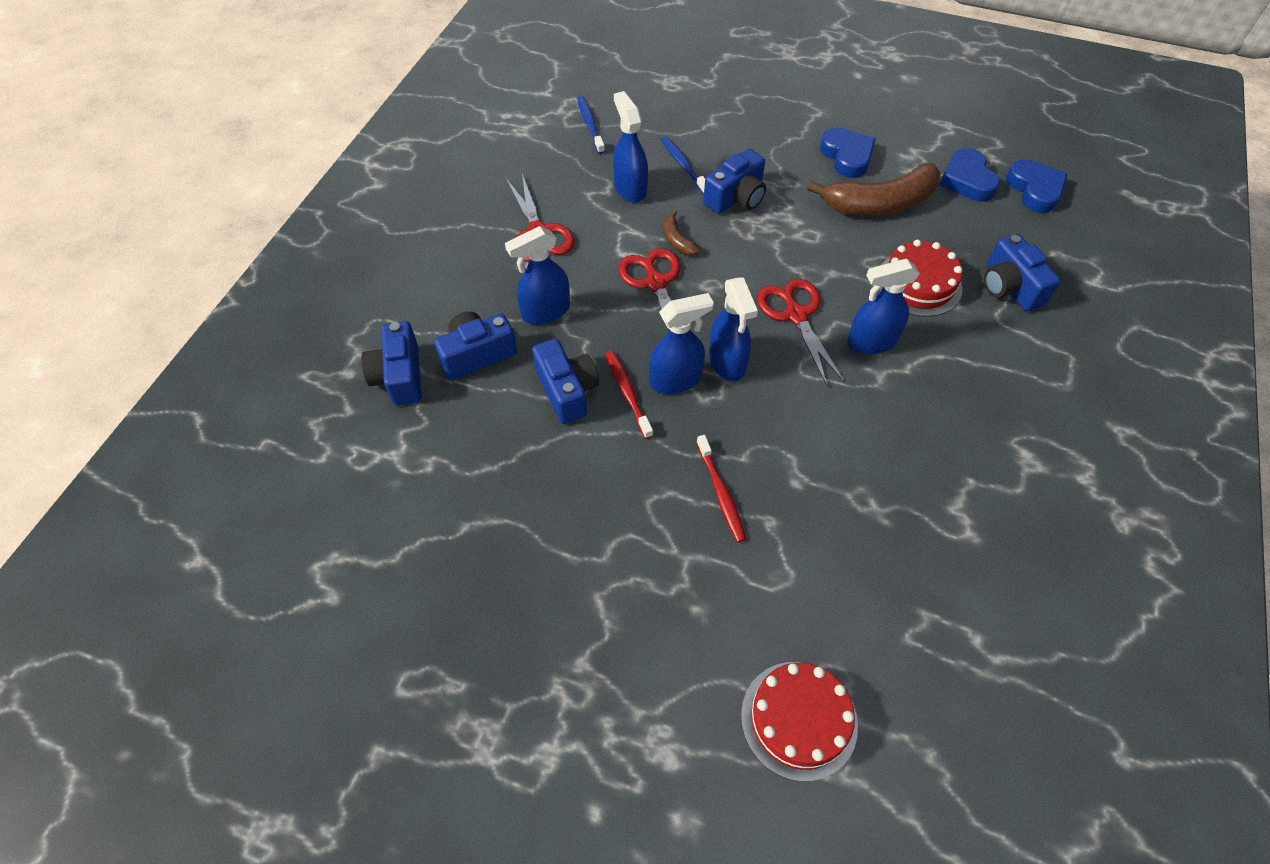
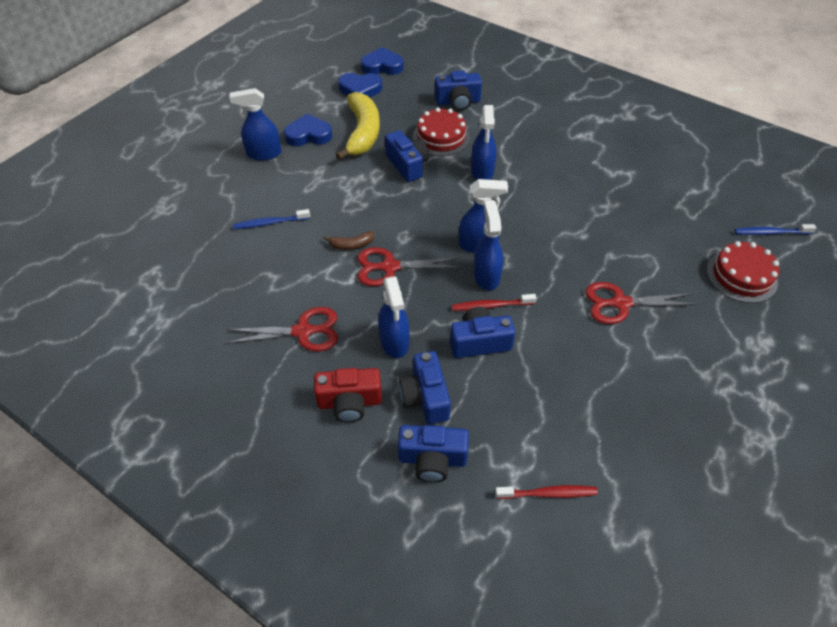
camera: 75 degrees left, 5 degrees down
blue toothbrush [577,96,605,154] -> blue toothbrush moved to [734,224,816,235]
blue spray bottle [613,91,648,203] -> blue spray bottle moved to [229,88,282,161]
red toothbrush [696,435,746,542] -> red toothbrush moved to [495,485,598,499]
blue camera [703,149,766,214] -> blue camera moved to [385,130,429,182]
red scissors [757,279,845,386] -> red scissors moved to [585,282,698,324]
brown banana [807,163,941,216] -> yellow banana [336,92,380,160]
none -> red camera [314,368,382,423]

